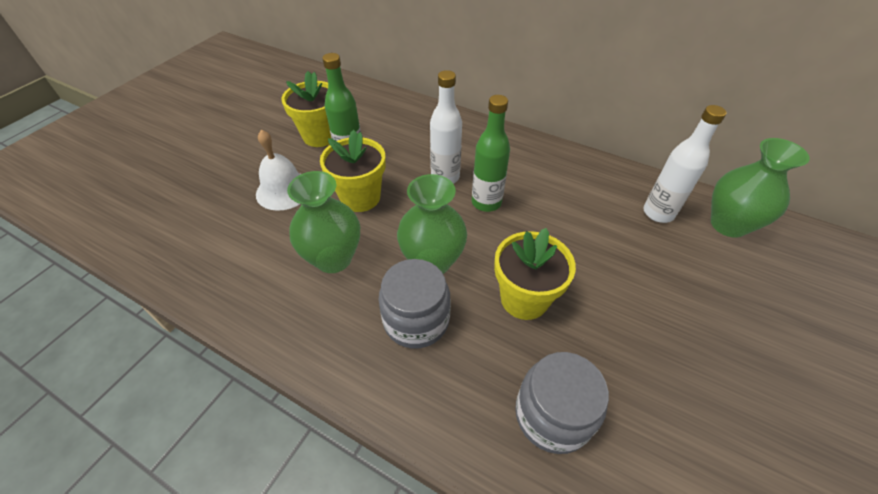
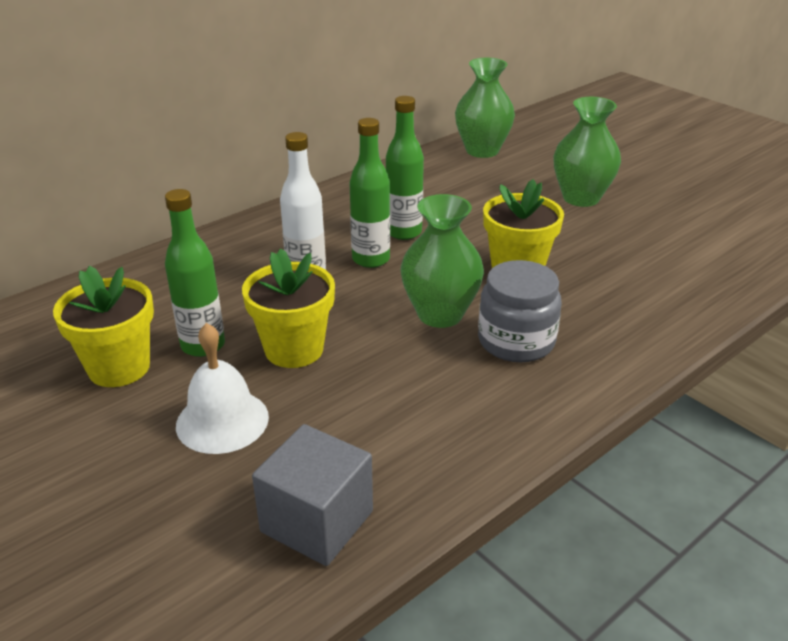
camera: 70 degrees left, 15 degrees down
green vase [287,171,360,273] -> green vase moved to [553,97,621,207]
grey jar [515,352,609,454] -> none
white bottle [643,105,727,223] -> none
none -> grey cube [252,424,373,566]
none -> green bottle [386,96,424,240]

